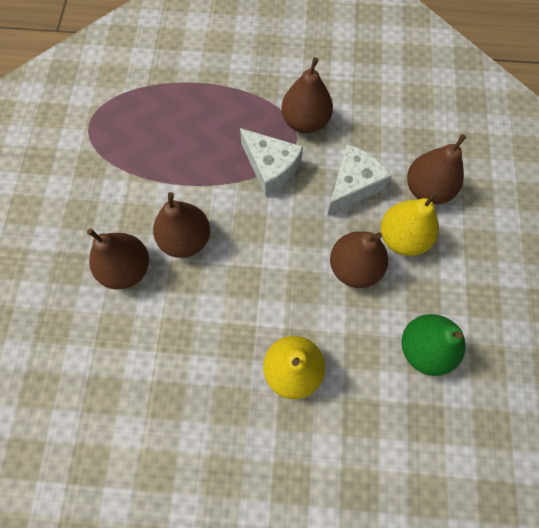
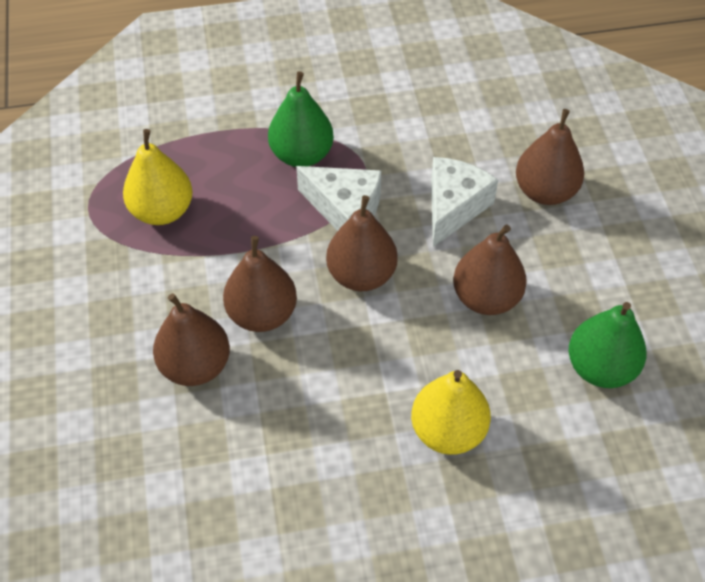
camera: 15 degrees left, 15 degrees down
brown pear [281,57,333,133] -> brown pear moved to [326,195,398,291]
yellow pear [381,191,439,256] -> yellow pear moved to [123,129,193,225]
none -> green pear [268,71,334,167]

